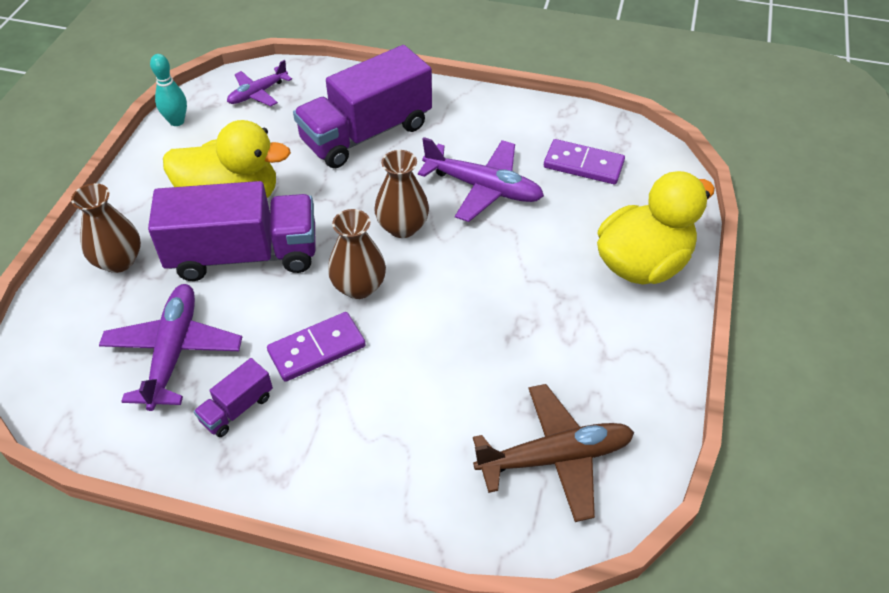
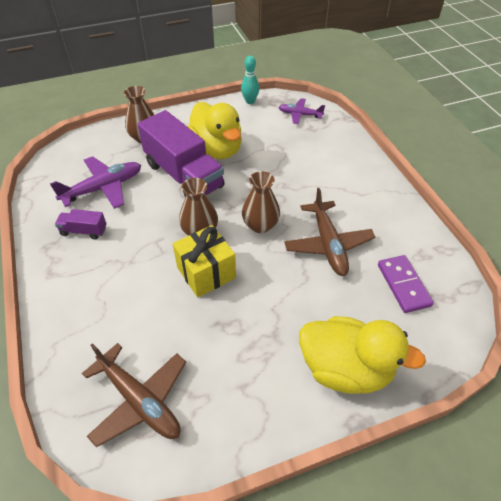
camera: 55 degrees right, 0 degrees up
purple domino [267,312,366,382] -> none
purple truck [293,45,432,168] -> none
purple plane [418,137,544,222] -> brown plane [284,188,375,276]
none -> yellow gift [173,225,236,297]

